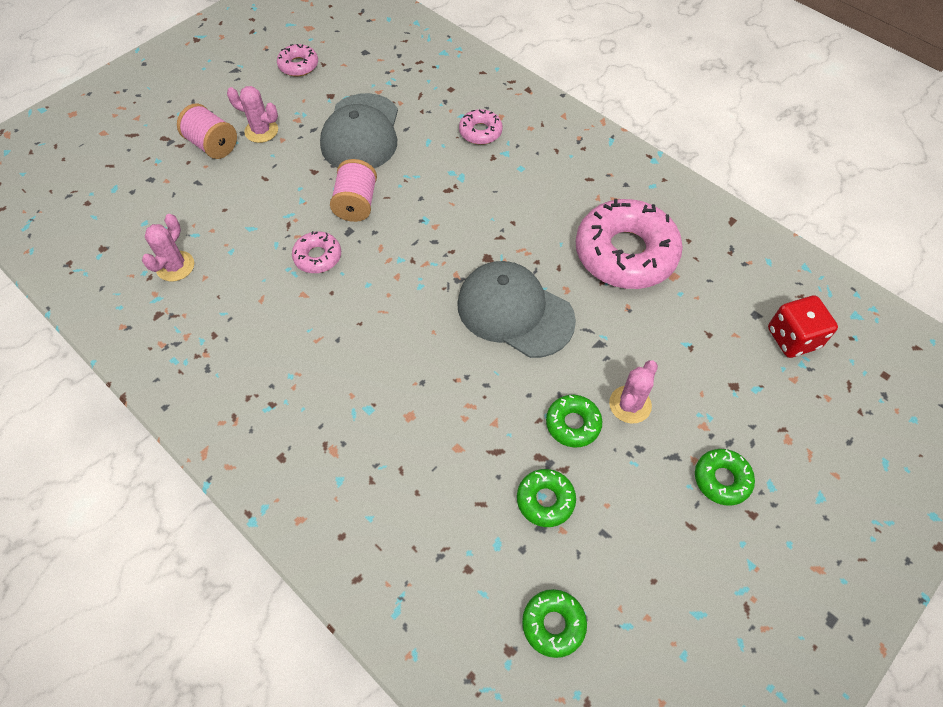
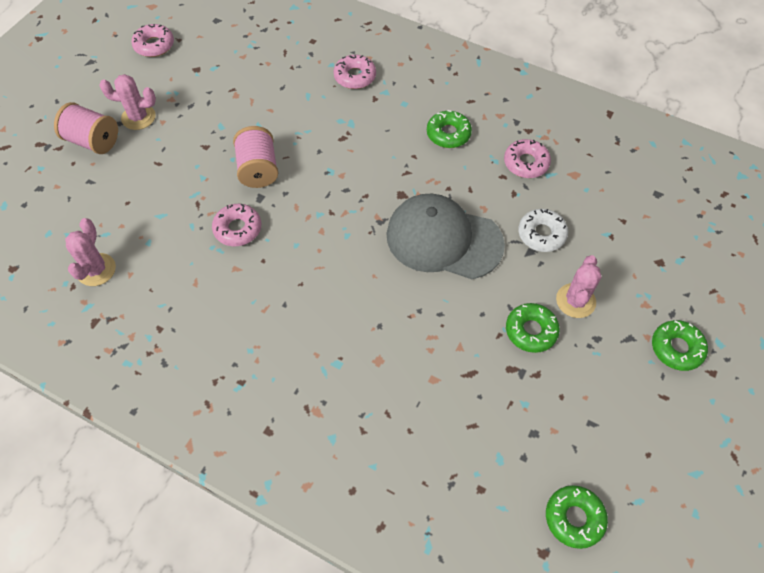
camera: 15 degrees left, 0 degrees up
grey cap [320,93,398,169] -> none
green donut [517,469,576,527] -> green donut moved to [427,110,472,148]
pink donut [576,199,683,289] -> pink donut [504,139,551,178], size x0.47
red dice [768,295,838,358] -> none
none -> white donut [518,209,568,252]

